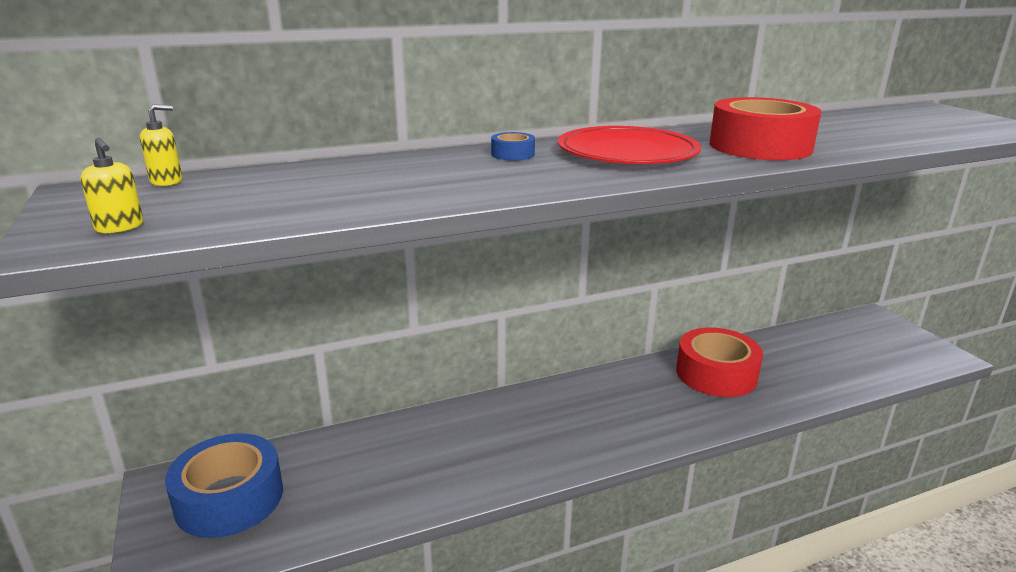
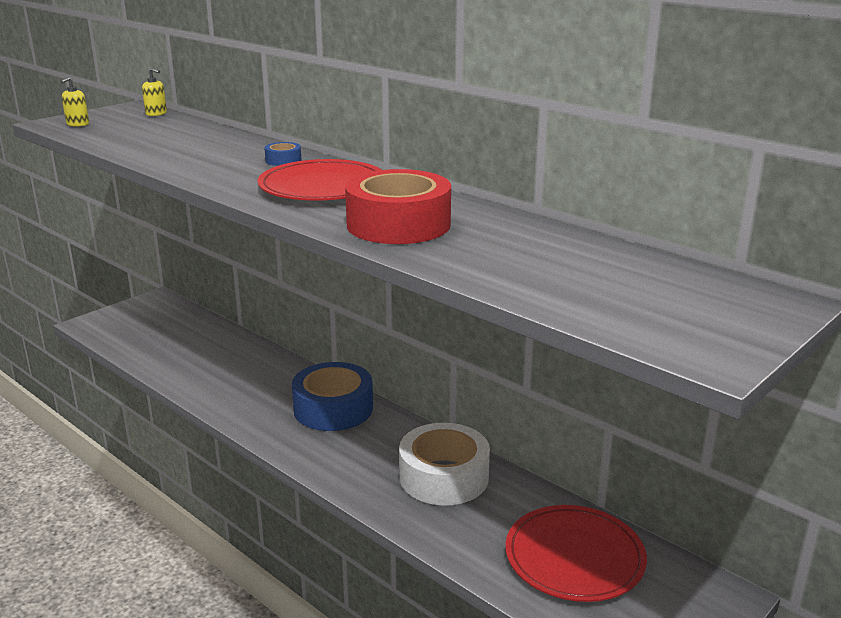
camera: 65 degrees right, 0 degrees up
blue tape [165,433,283,538] -> blue tape moved to [292,362,373,431]
red tape [676,328,763,397] -> white tape [399,423,490,506]
none -> red plate [505,505,647,602]

